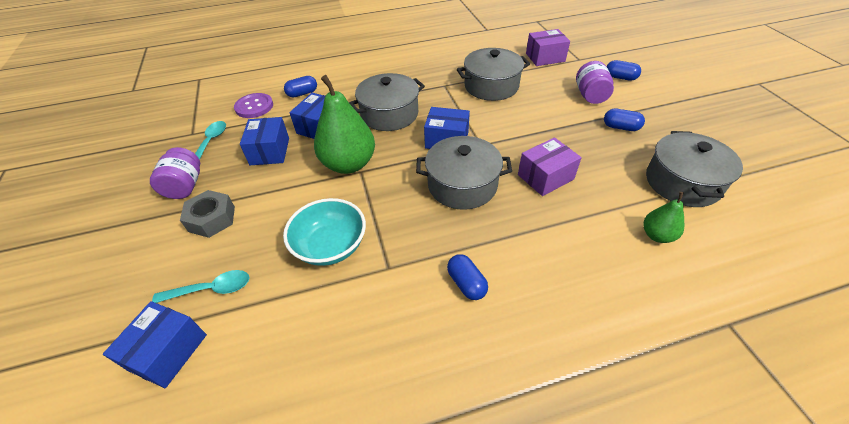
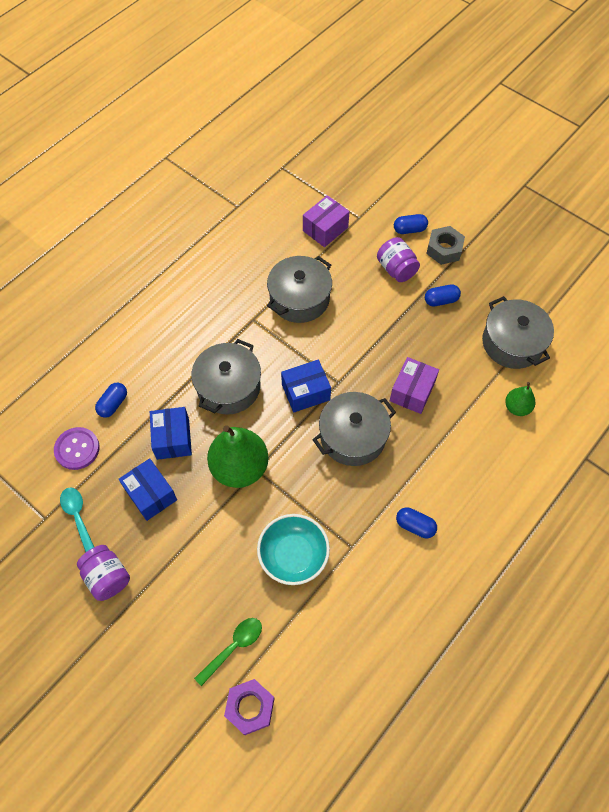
camera: 35 degrees left, 15 degrees up
blue box [103,301,207,388] -> purple nut [224,679,275,735]
turquoise spoon [152,270,249,303] -> green spoon [194,618,262,686]
grey nut [180,190,235,238] -> grey nut moved to [426,226,465,265]

